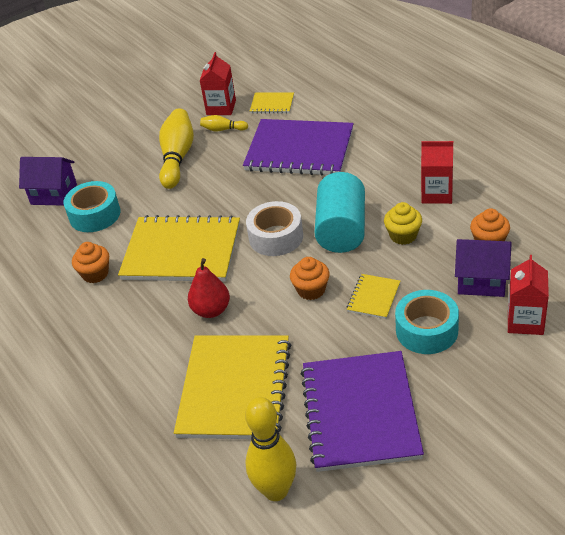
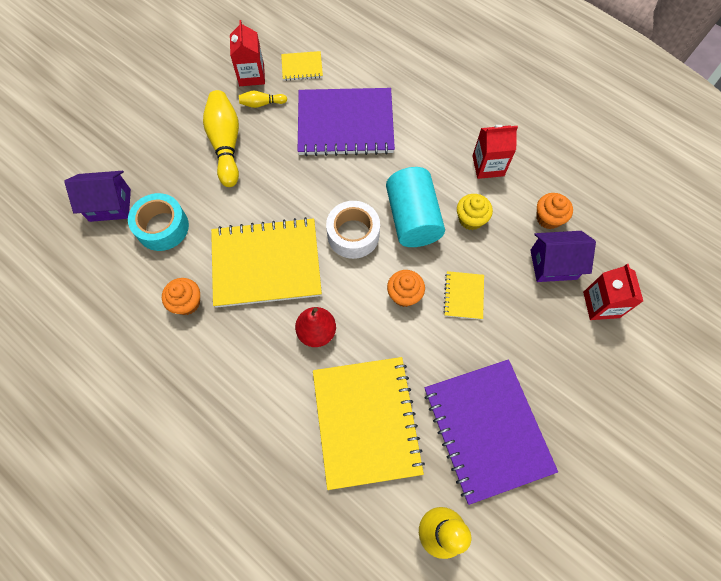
camera: 20 degrees left, 25 degrees up
turquoise tape [395,290,459,354] -> none

